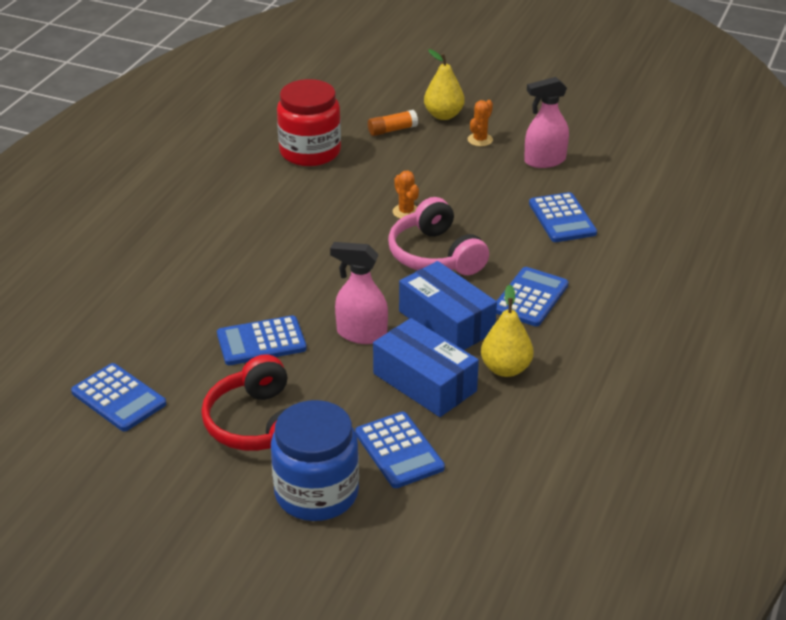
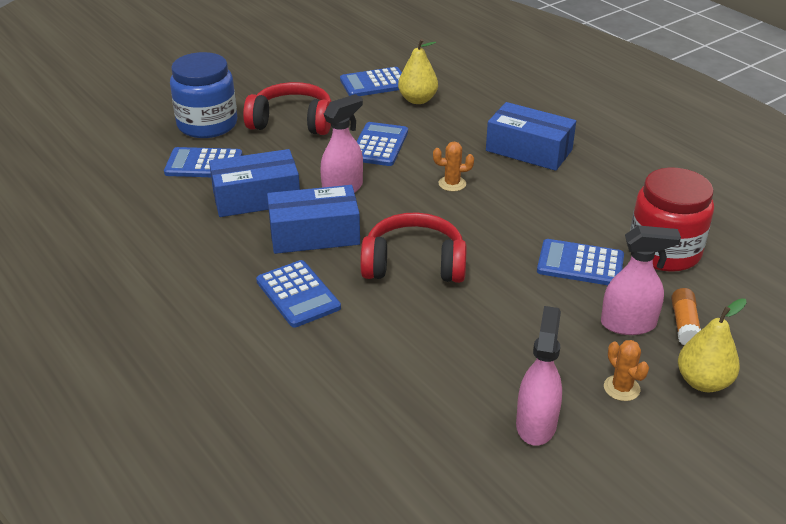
camera: 120 degrees right, 0 degrees up
pink headphones [388,197,489,275] -> red headphones [360,212,466,283]
orange cactus [393,171,419,219] -> orange cactus moved to [433,142,474,192]
yellow pear [481,285,534,377] -> yellow pear moved to [398,39,438,104]
blue calculator [529,192,597,242] -> blue calculator moved to [537,239,624,285]
none -> blue box [486,102,576,171]
none -> pink spray bottle [601,225,681,335]

